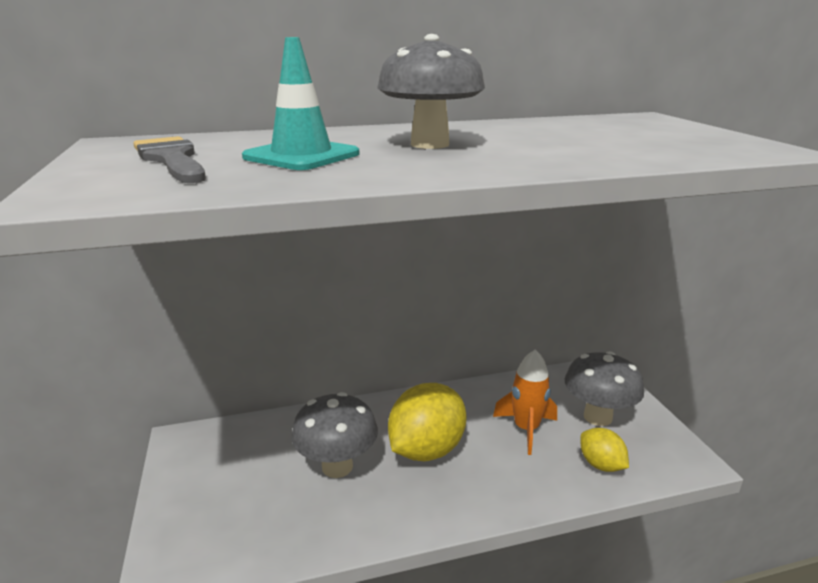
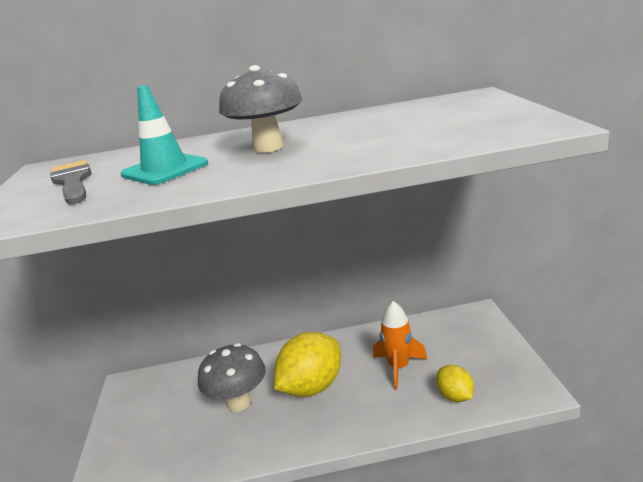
camera: 10 degrees right, 0 degrees up
grey mushroom [565,351,644,426] -> none

